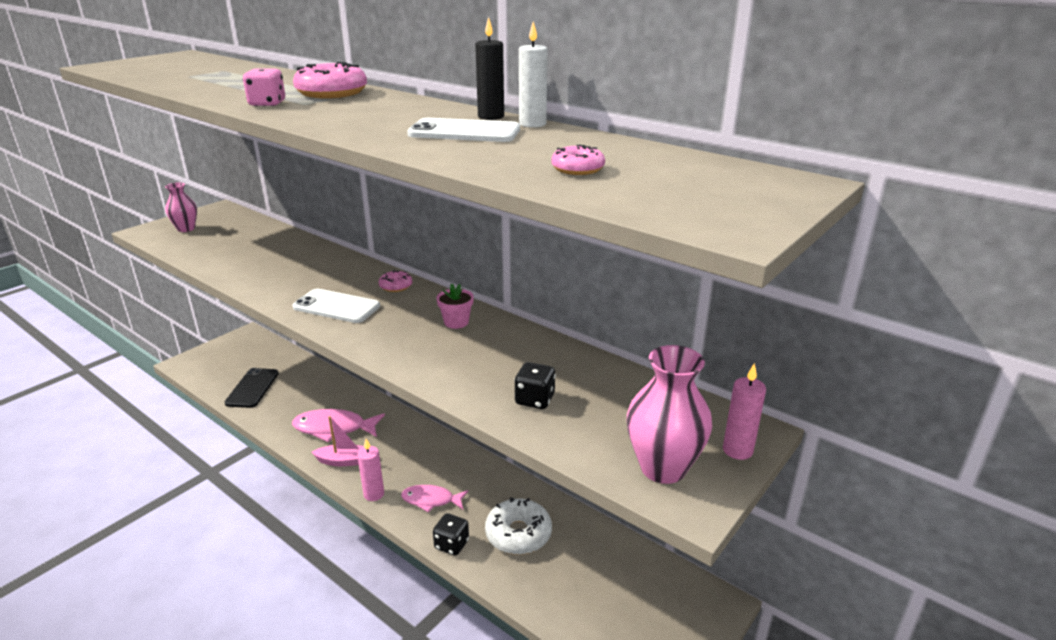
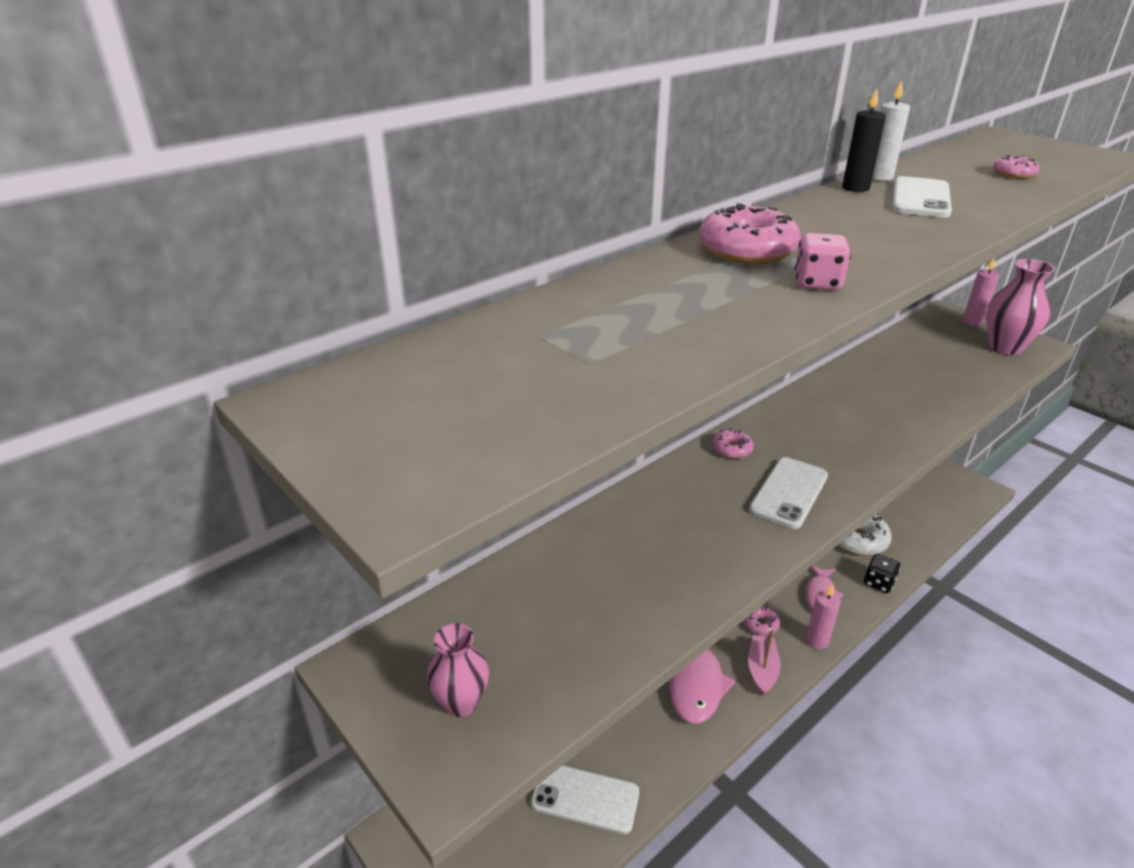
camera: 80 degrees left, 5 degrees up
black phone [225,368,279,408] -> white phone [531,765,639,834]
pink flower pot [436,283,474,329] -> none
black dice [514,362,556,409] -> none
none -> pink donut [743,606,780,636]

